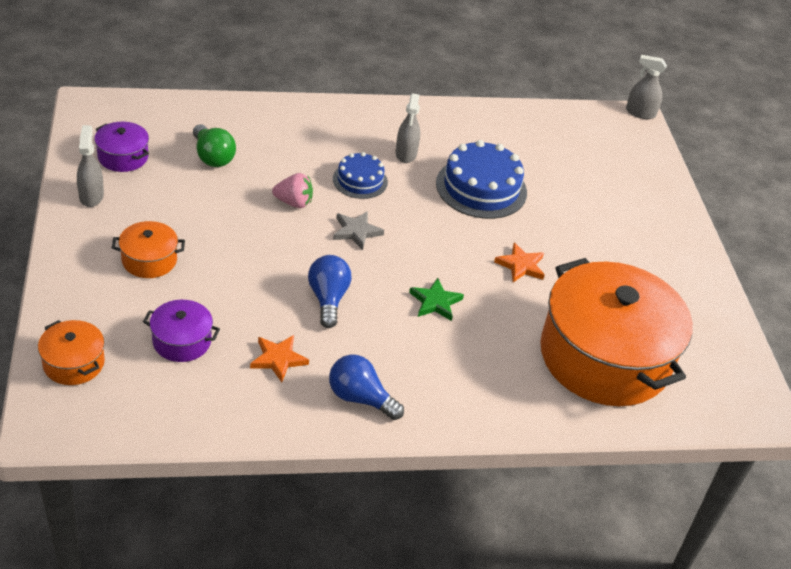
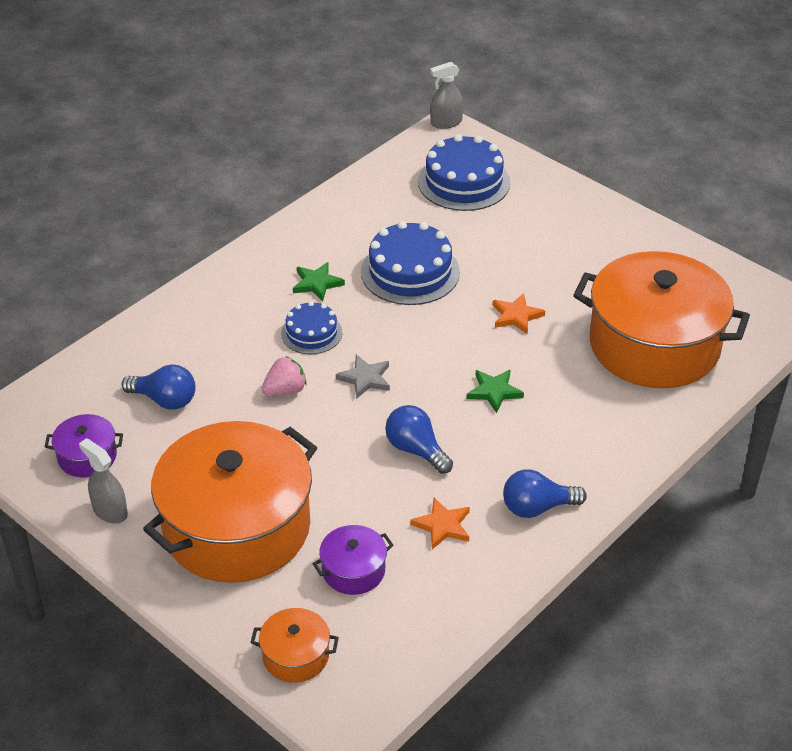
camera: 35 degrees left, 0 degrees up
orange pot [112,221,185,278] -> orange pot [143,421,317,583], size x2.39
green light bulb [193,125,236,167] -> blue light bulb [122,364,196,410]
grey spray bottle [396,93,420,163] -> green star [293,262,345,301]
none -> blue cake [418,134,510,211]

